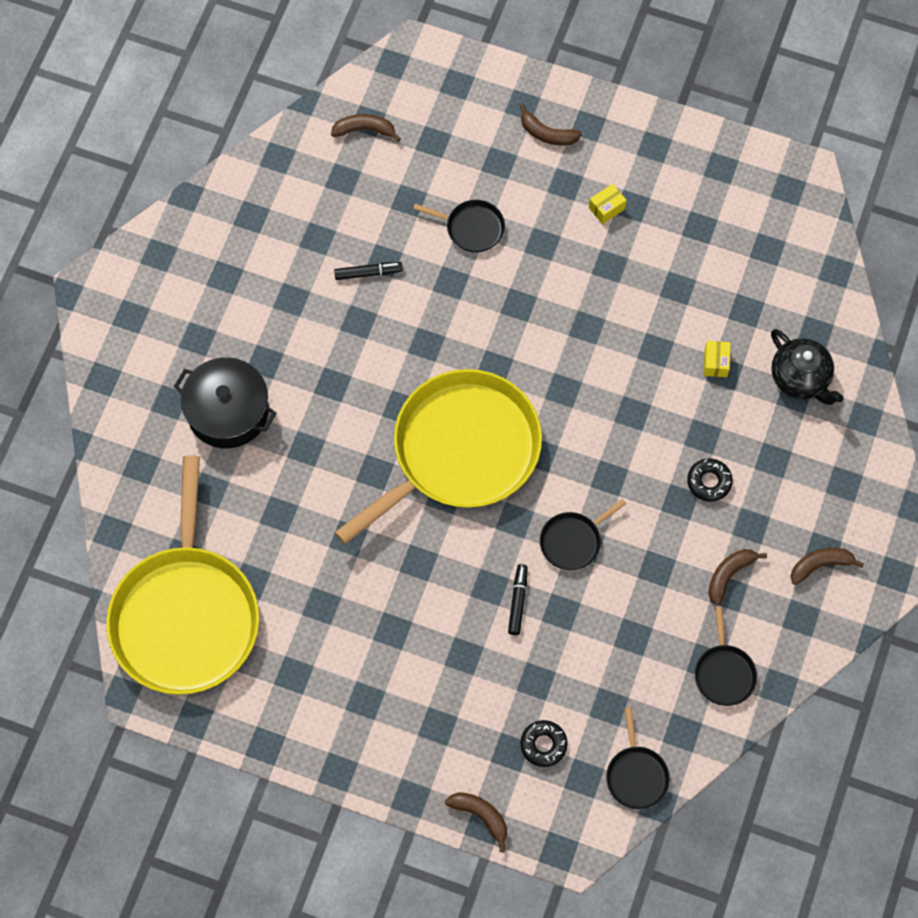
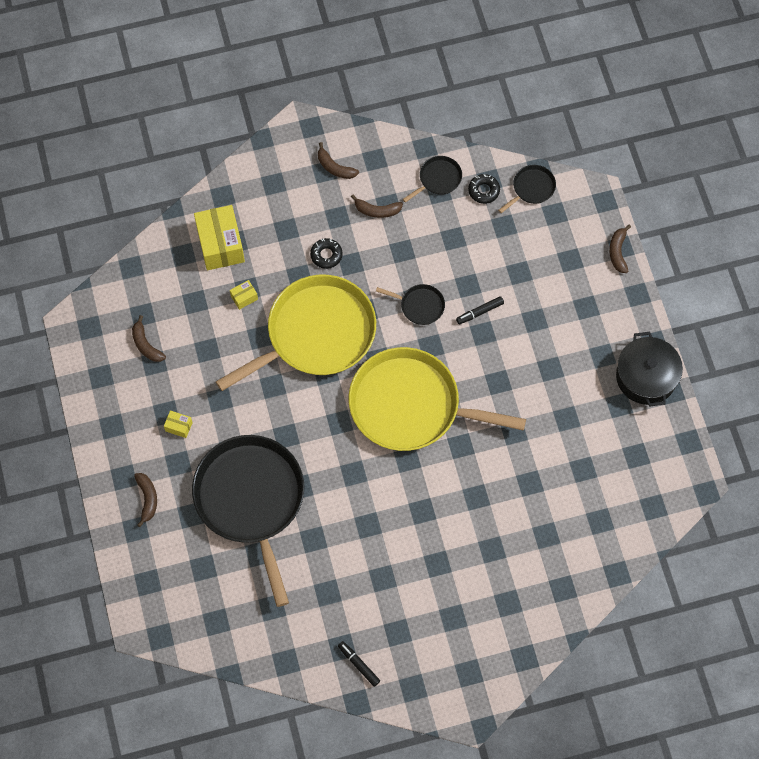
camera: 125 degrees left, 0 degrees up
yellow pan [106,455,259,695] -> yellow pan moved to [216,275,376,391]
black pot [174,357,277,448] -> black pot moved to [616,332,683,407]
brown banana [331,114,401,142] -> brown banana moved to [132,315,166,362]
black marker [334,262,403,280] -> black marker moved to [338,641,380,687]
black pan [413,200,505,253] -> black pan [192,435,304,607], size x2.45
black donut [520,720,568,767] -> black donut moved to [468,174,500,204]
black teapot [771,329,844,405] -> yellow box [194,205,245,270]

